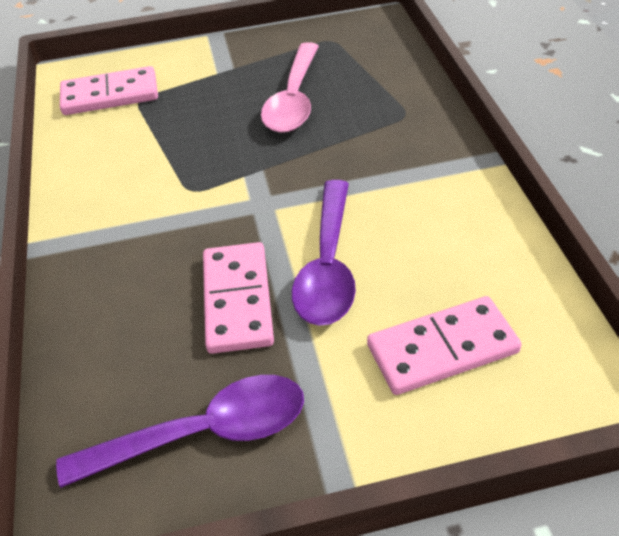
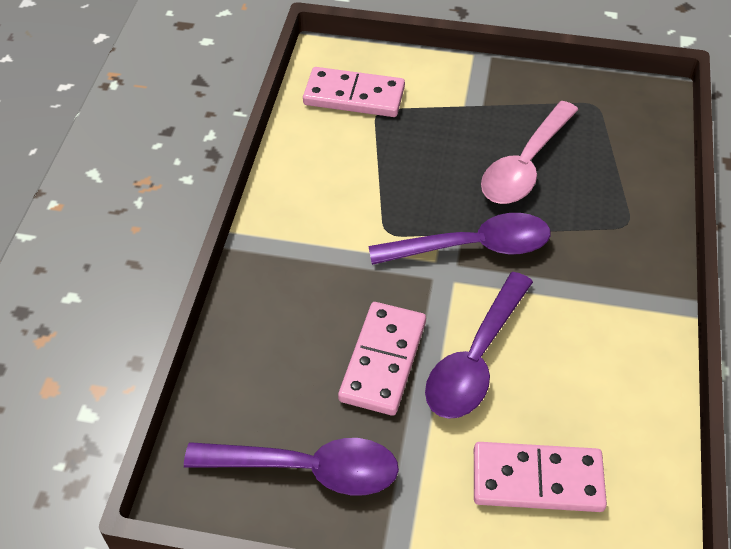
camera: 20 degrees right, 5 degrees up
none -> purple spoon [369,213,551,265]

